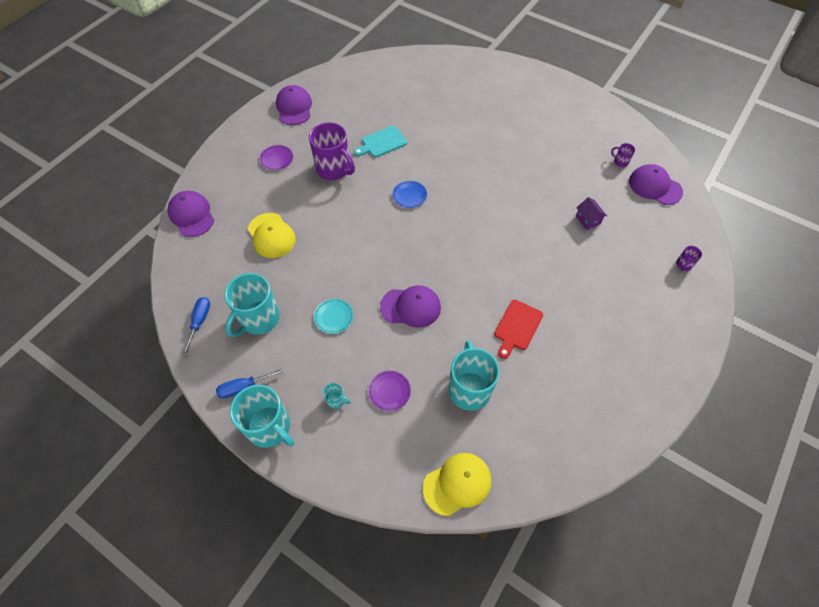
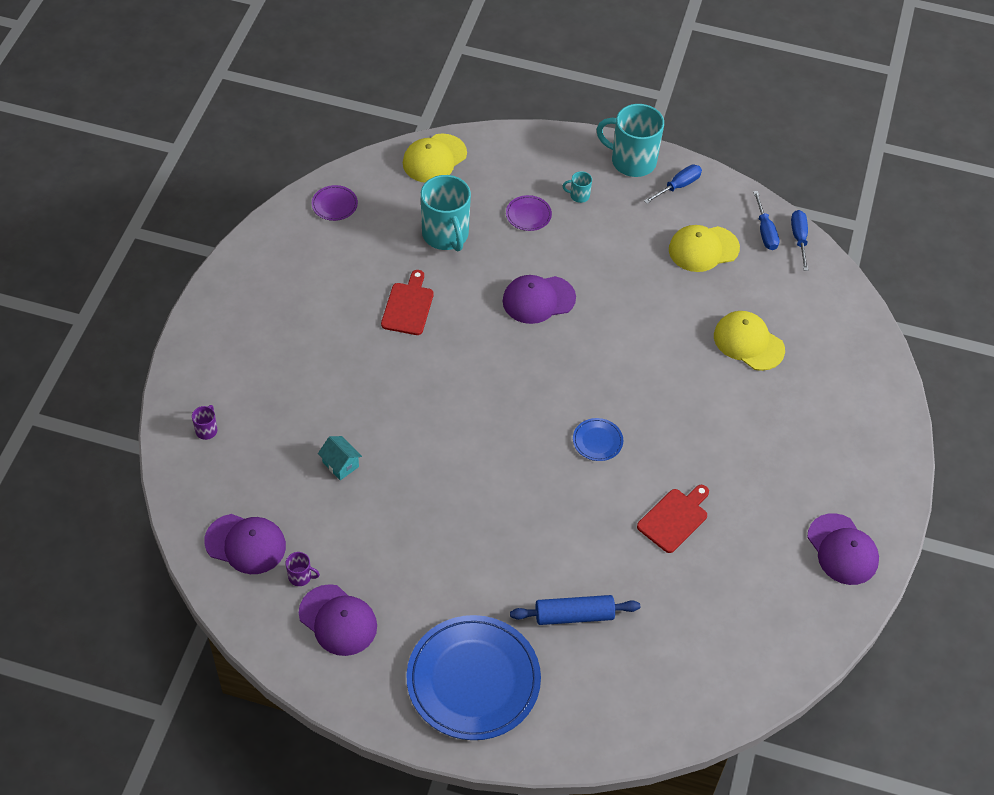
camera: 160 degrees right, 5 degrees down
purple cap [168,191,214,237] -> purple cap moved to [299,584,377,656]
turquoise mug [225,273,280,337] -> yellow cap [669,225,740,272]
purple plate [260,145,293,170] -> purple plate moved to [312,185,358,221]
purple mug [309,122,355,180] -> none
turquoise plate [314,299,353,334] -> none
turquoise cutting board [354,126,407,157] -> red cutting board [637,485,709,553]
purple house [576,197,607,230] -> turquoise house [318,436,362,480]
none -> blue plate [406,615,541,740]
none -> blue rolling pin [510,595,640,625]
none -> blue screwdriver [791,210,809,271]

